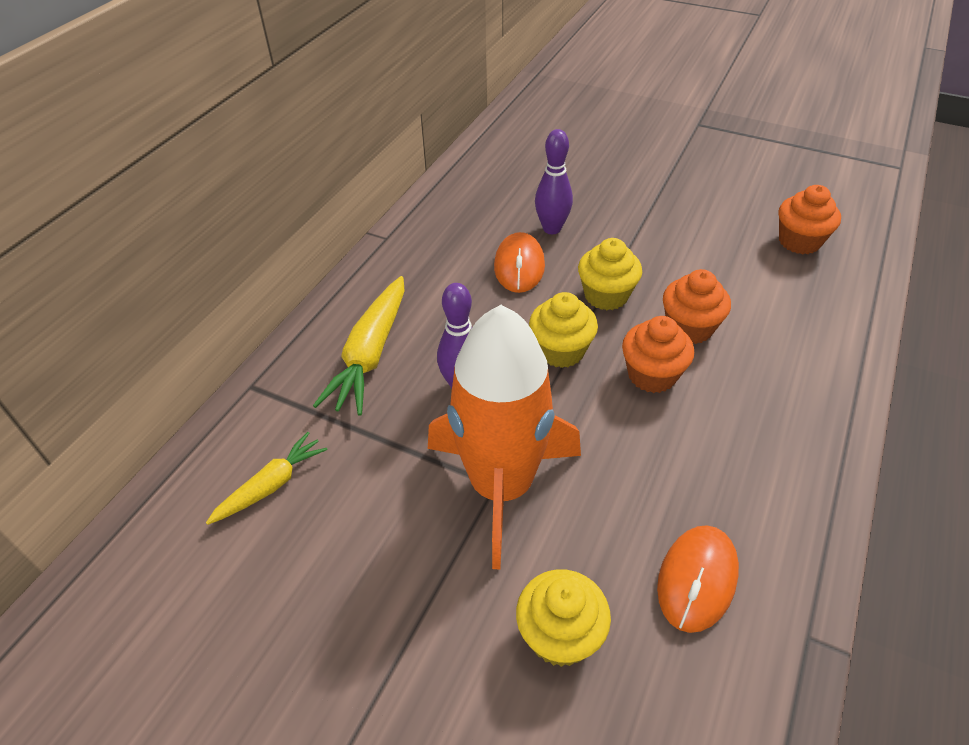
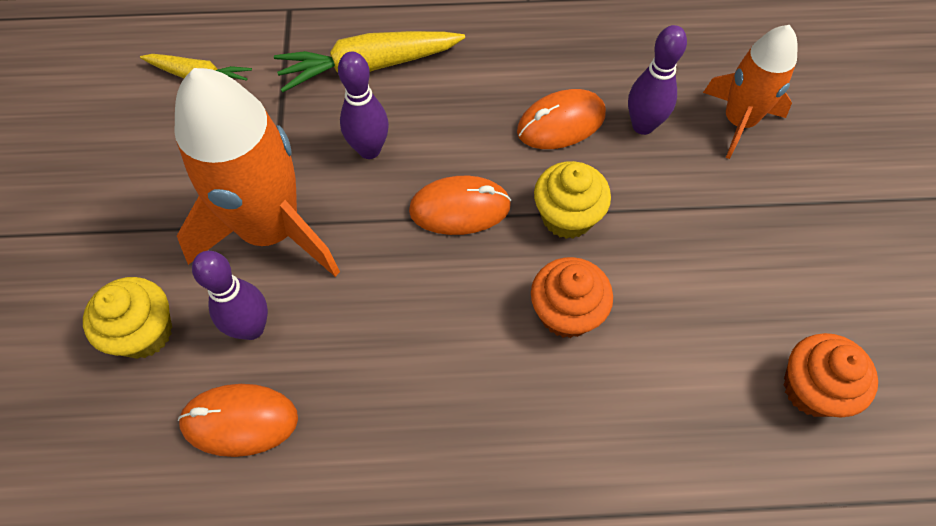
camera: 60 degrees right, 15 degrees up
yellow cupcake [529,292,598,368] -> orange mouse [409,176,511,235]
orange cupcake [622,316,694,393] -> none
none -> purple bowling pin [192,251,268,340]
none -> orange rocket [703,25,798,159]

